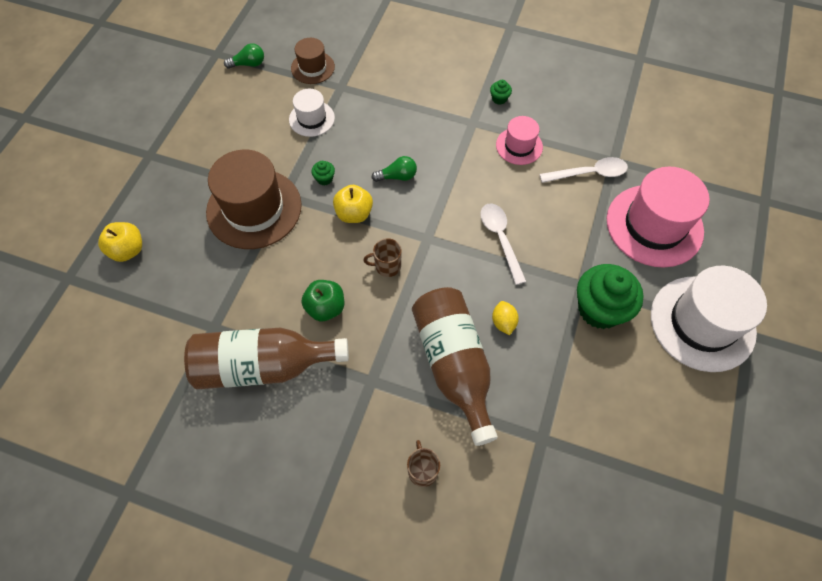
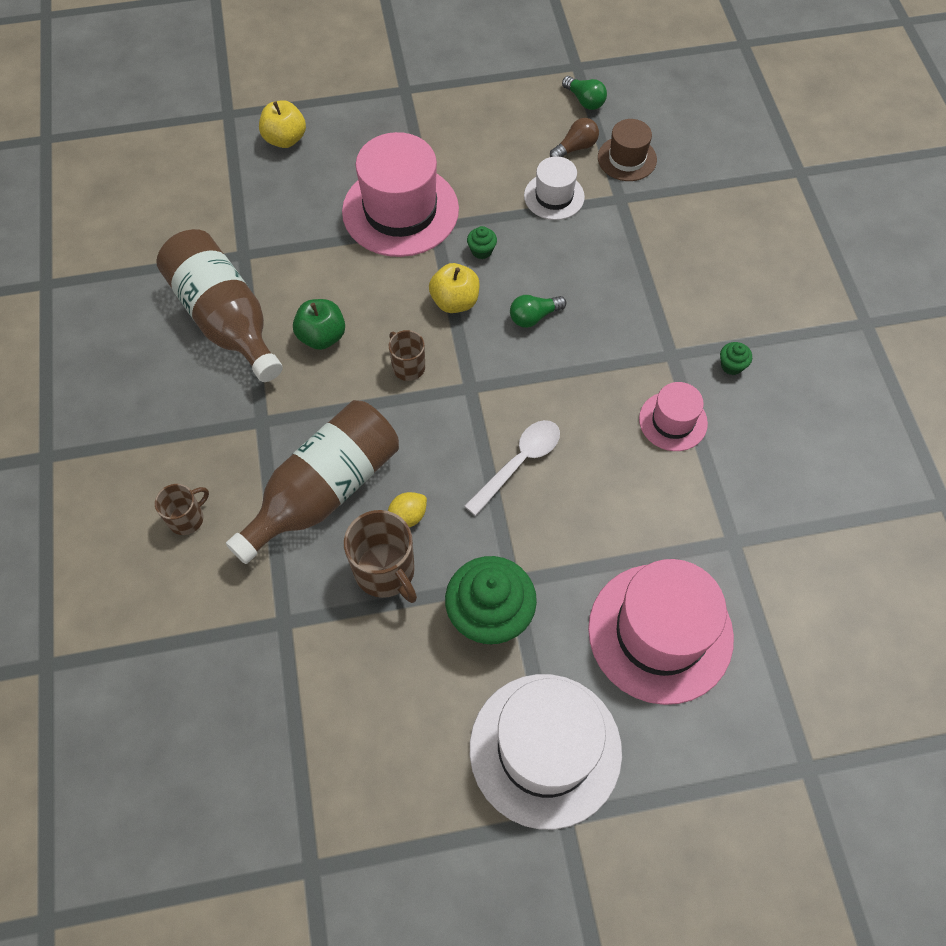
camera: 60 degrees right, 0 degrees up
brown hat [206,150,302,249] -> pink hat [342,132,459,257]
green light bulb [372,156,417,182] -> green light bulb turned 105 degrees clockwise [510,295,566,328]
white spoon [539,157,628,183] -> none
none -> brown mug [344,510,417,603]
none -> brown light bulb [550,118,599,157]

